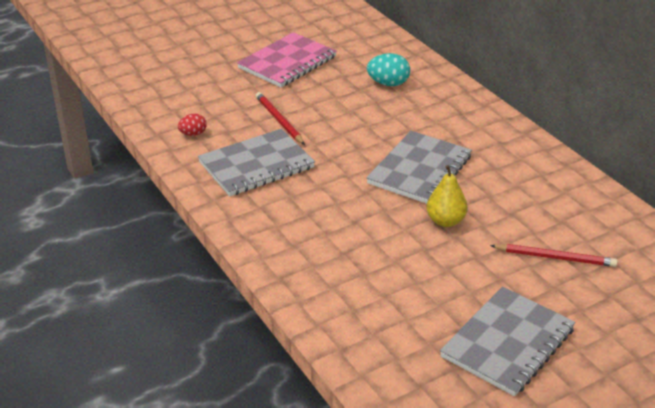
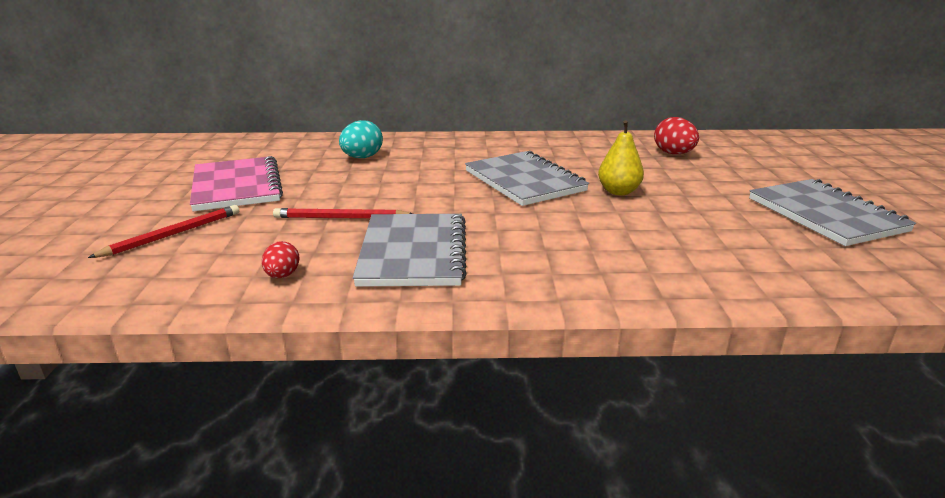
camera: 60 degrees left, 10 degrees down
red pencil [490,244,618,267] -> red pencil moved to [88,205,239,258]
none -> red egg [654,117,699,154]

